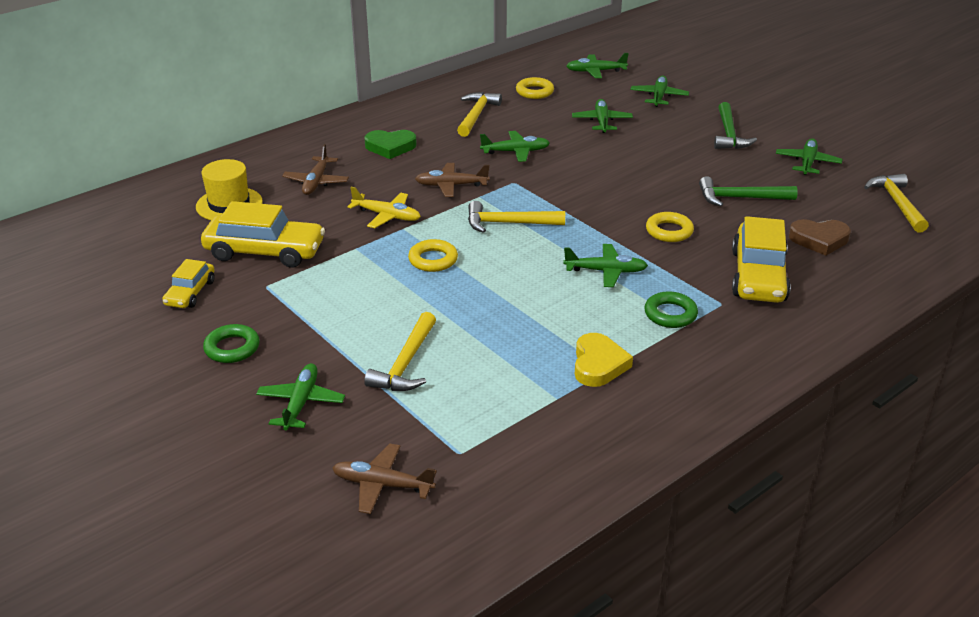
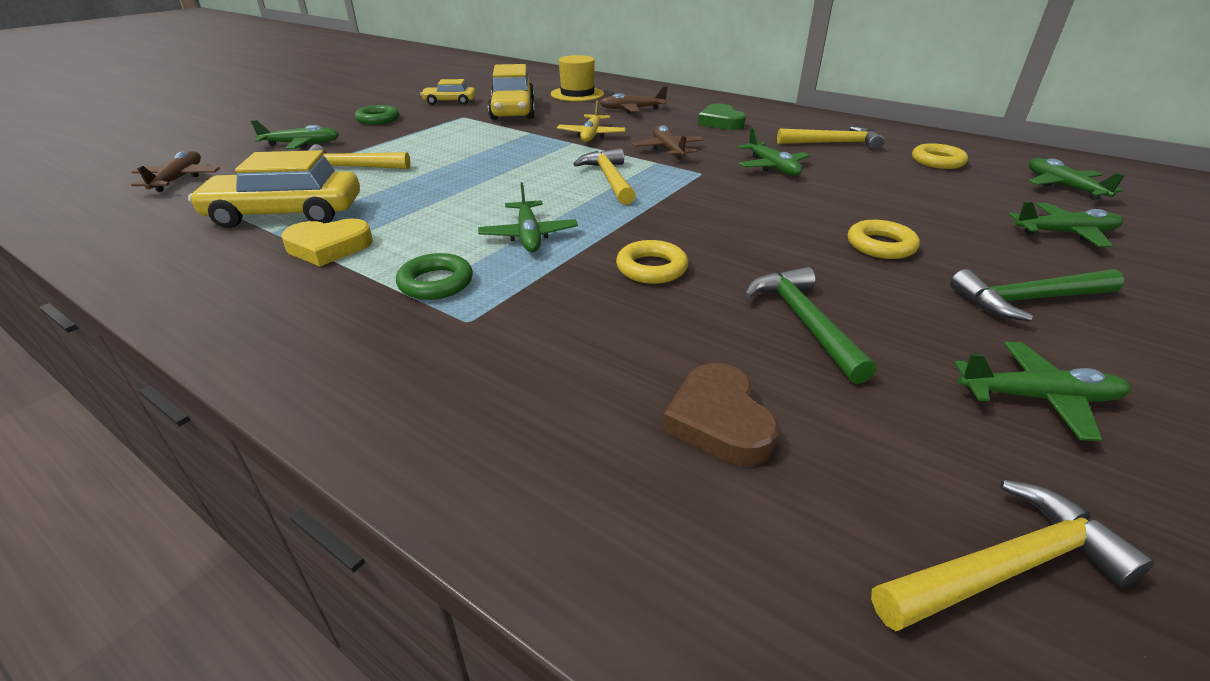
camera: 75 degrees right, 0 degrees up
yellow ring [408,239,458,272] -> yellow ring moved to [848,220,920,259]
green plane [572,99,633,133] -> none
yellow car [732,216,791,303] -> yellow car moved to [188,150,360,228]

